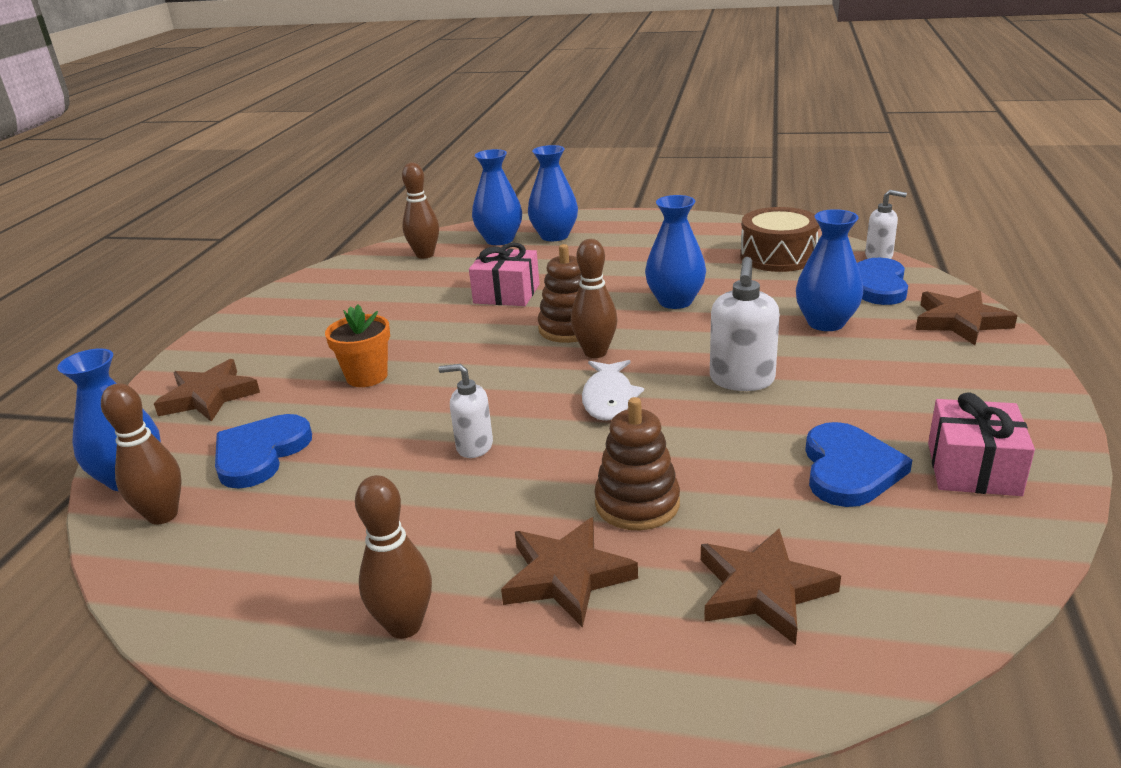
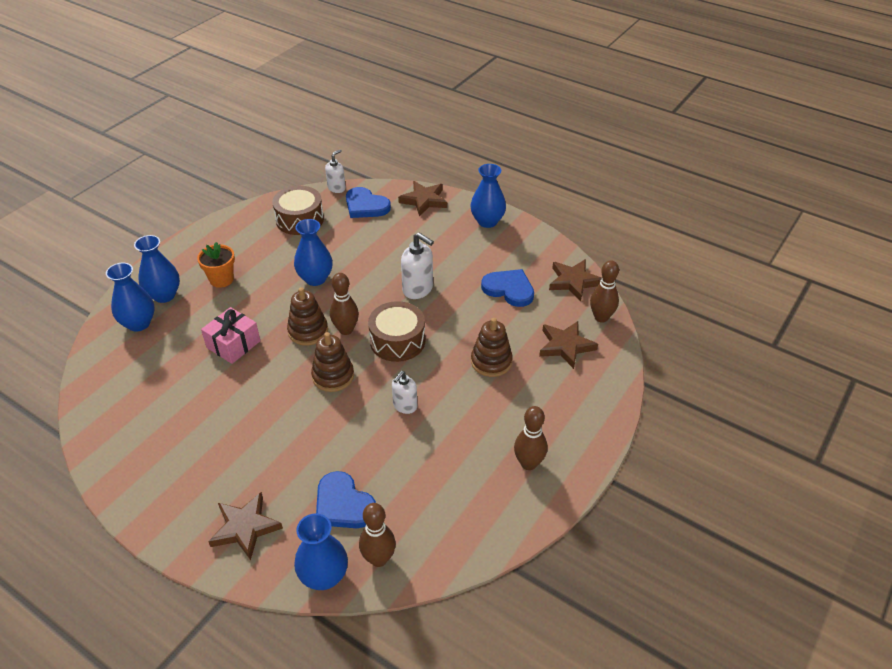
camera: 70 degrees left, 15 degrees up
orange flower pot [325,304,390,387] -> orange flower pot moved to [197,242,235,288]
brown bowling pin [402,163,439,259] -> brown bowling pin moved to [590,260,619,323]
brown star [501,517,638,628] -> brown star moved to [549,259,602,301]
white fish [582,360,644,421] -> brown drum [368,301,425,362]
blue vase [796,209,863,331] -> blue vase moved to [470,164,506,228]
pink gift [928,392,1035,496] -> none
none -> brown stacking toy [311,332,354,392]

